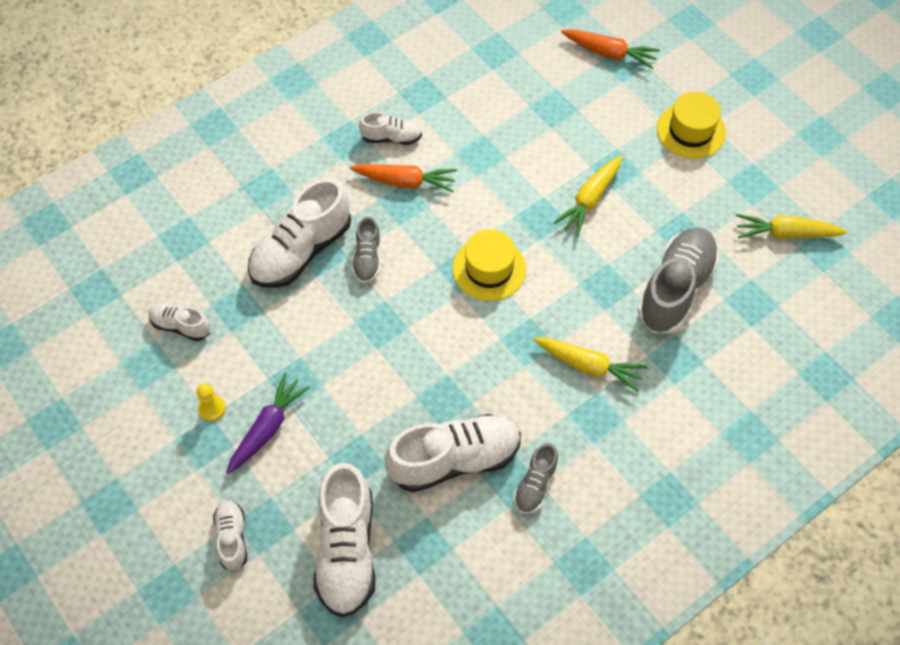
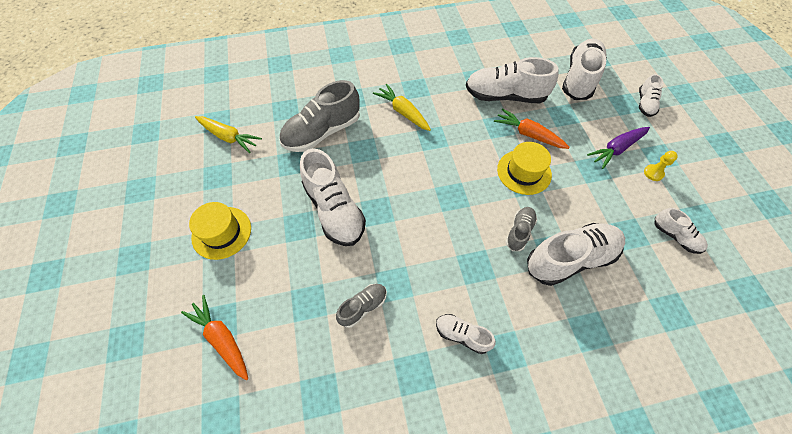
camera: 155 degrees left, 0 degrees up
orange carrot [350,164,457,192] -> orange carrot moved to [494,108,570,149]
yellow hat [452,229,526,301] -> yellow hat moved to [497,142,552,195]
grey shoe [514,443,558,514] -> grey shoe moved to [336,284,387,328]
yellow carrot [553,156,622,236] -> white shoe [300,148,366,246]

